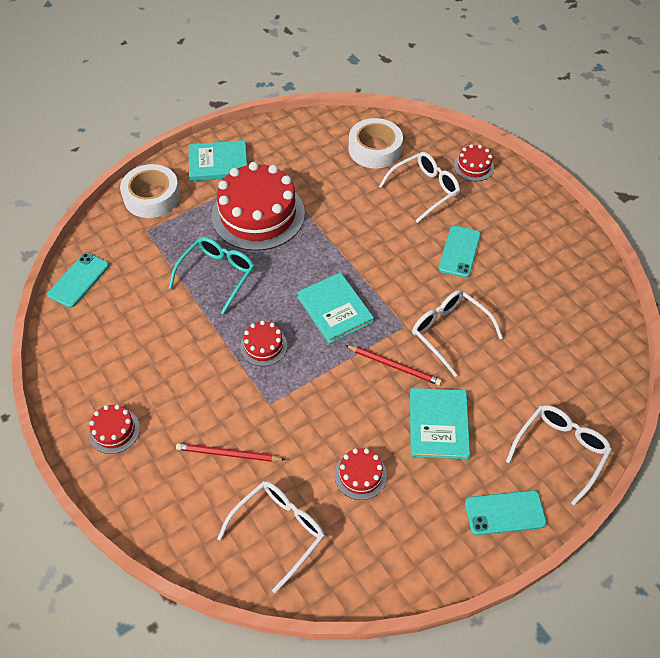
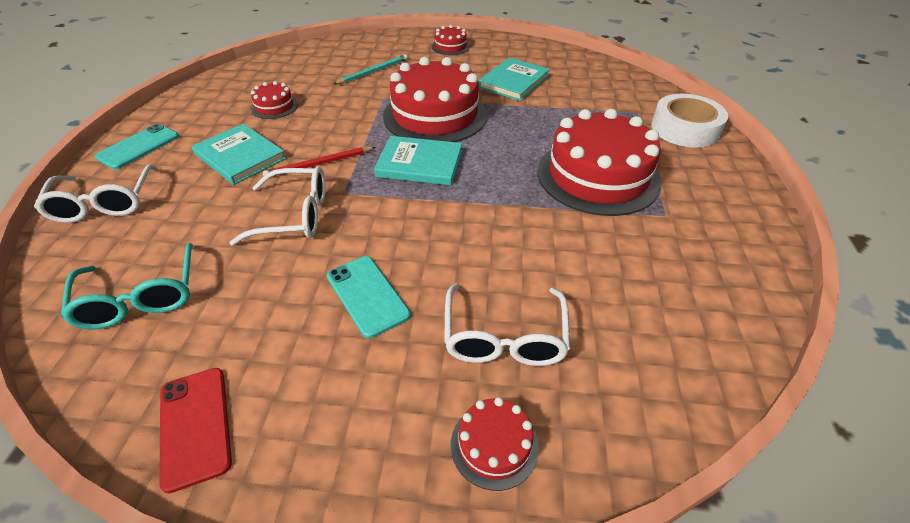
camera: 130 degrees right, 10 degrees down
turquoise phone [47,253,109,308] -> none
turquoise glasses [169,237,255,315] -> turquoise glasses moved to [61,243,193,329]
red pencil [176,443,286,462] -> turquoise pencil [334,54,408,84]
turquoise book [189,140,247,181] -> turquoise book moved to [478,58,550,101]
white glasses [217,481,325,593] -> none
red cake [240,320,287,366] -> red cake [383,57,487,142], size x2.22
white tape [349,118,403,168] -> none
none -> red phone [159,368,232,494]

